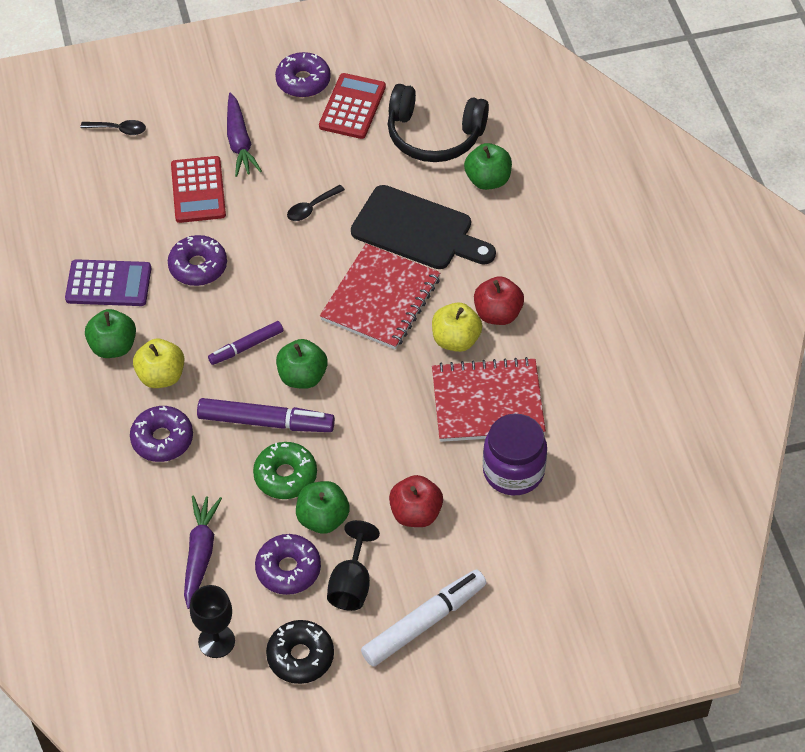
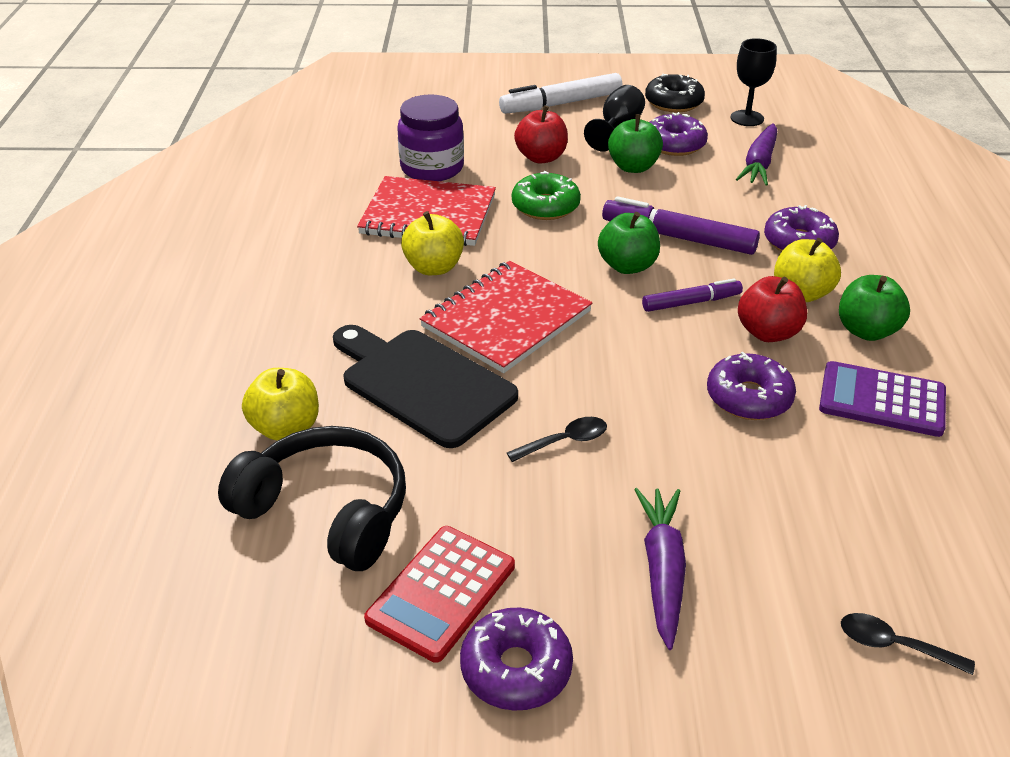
camera: 165 degrees left, 15 degrees down
red calculator [171,156,226,223] -> none
green donut [253,442,317,499] -> green donut moved to [512,171,581,220]
green apple [464,143,512,190] -> yellow apple [242,368,319,441]
red apple [474,276,524,325] -> red apple moved to [738,276,807,342]

